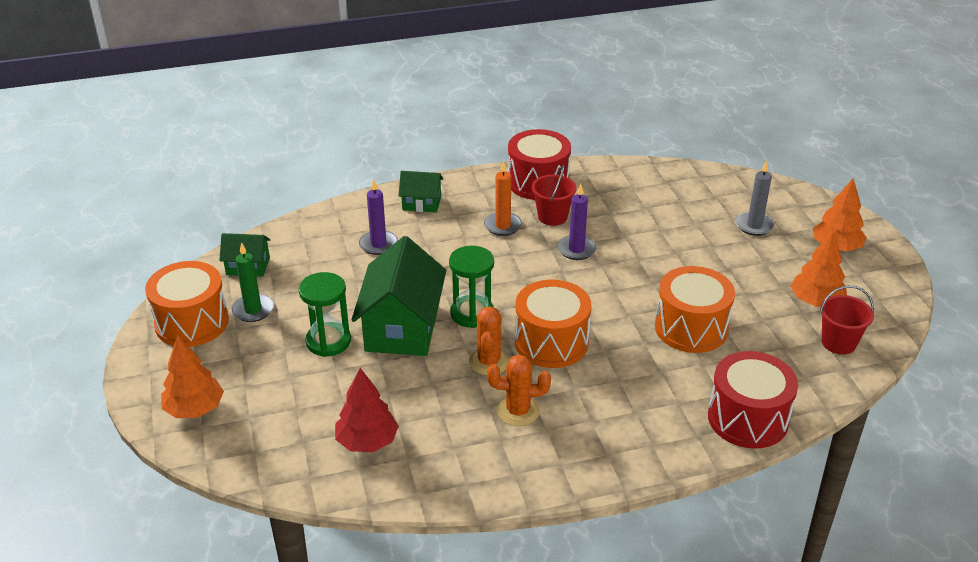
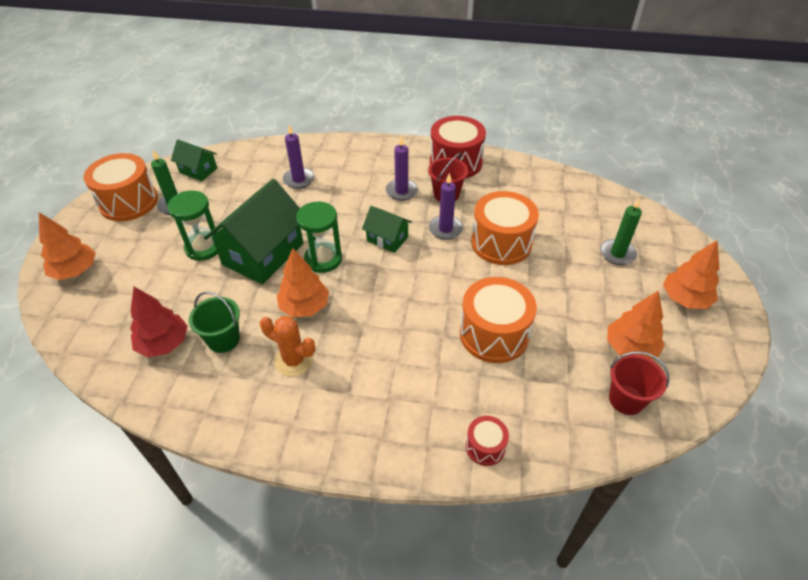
camera: 25 degrees right, 10 degrees up
green house [398,171,443,213] -> green house moved to [362,206,412,253]
orange cactus [469,306,509,375] -> orange tree [277,248,329,317]
orange candle [484,161,522,236] -> purple candle [386,136,418,201]
orange drum [515,280,591,368] -> orange drum moved to [471,191,539,265]
red drum [708,351,798,449] -> red drum [466,416,509,466], size x0.50
grey candle [736,160,774,236] -> green candle [600,198,642,265]
none -> green bucket [189,292,240,353]

